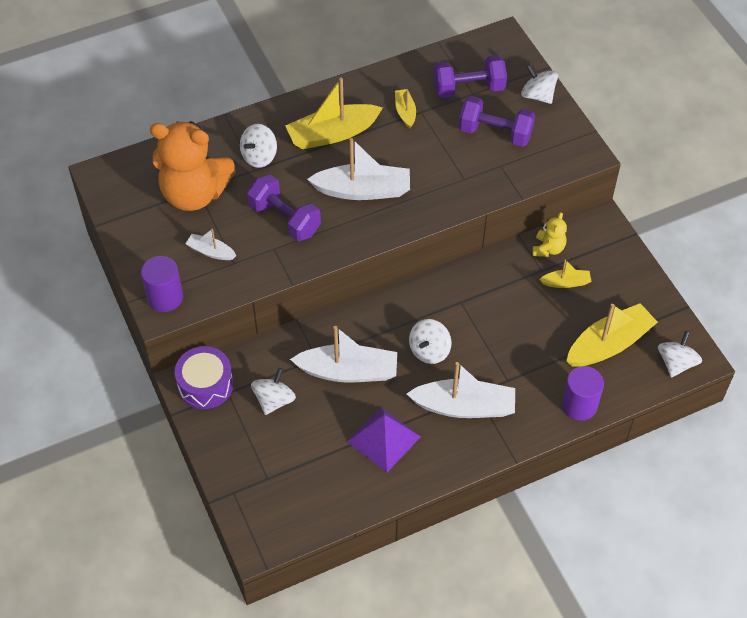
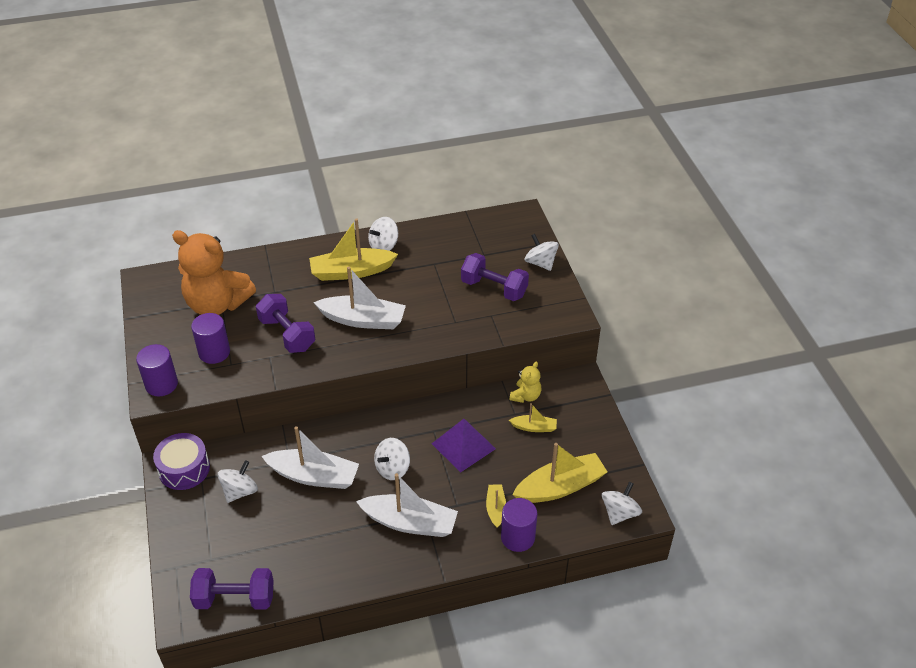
camera: 10 degrees right, 10 degrees down
white boat [186,228,236,260] -> purple cylinder [191,313,230,364]
white spinning top [240,124,277,168] -> white spinning top moved to [368,217,398,251]
purple pyramid [347,407,421,472] -> purple pyramid moved to [432,419,496,473]
yellow boat [395,89,416,129] -> yellow boat moved to [486,485,506,528]
purple dumbbell [433,55,507,98] -> purple dumbbell moved to [190,568,274,610]

